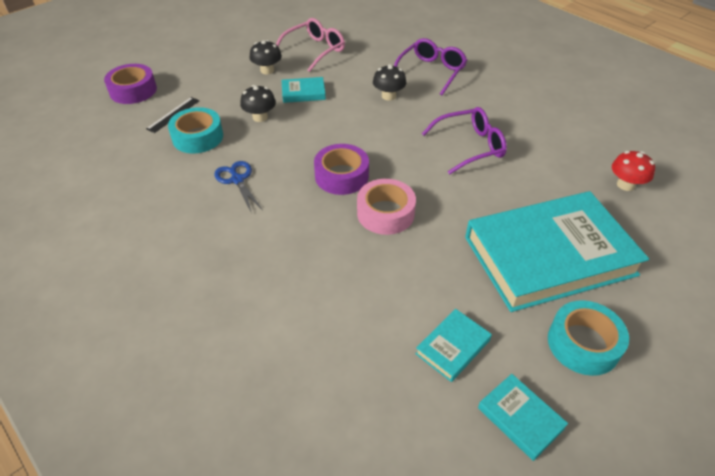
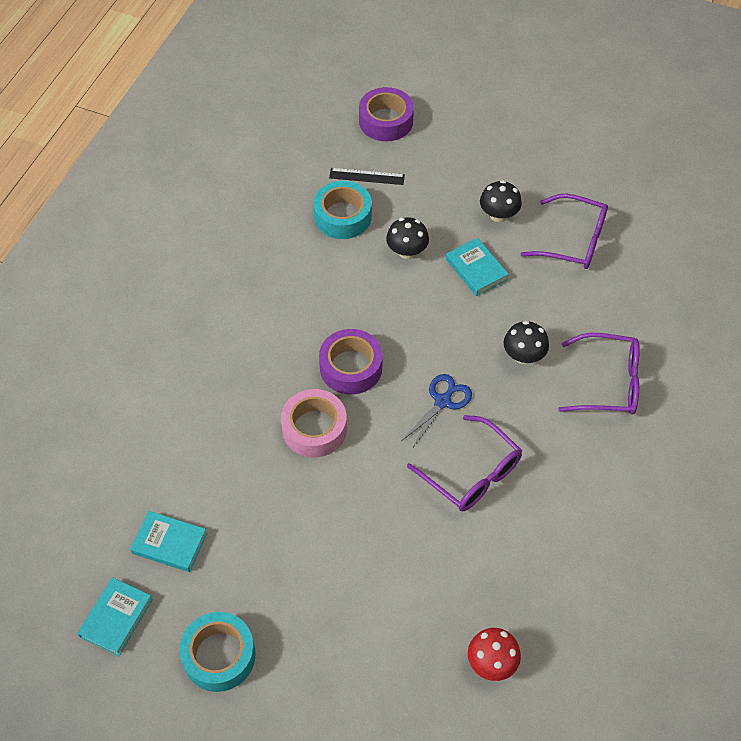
camera: 65 degrees right, 10 degrees up
blue scissors [214,161,263,211] -> blue scissors moved to [402,374,472,449]
pink glasses [276,18,345,72] -> purple glasses [521,194,608,269]
turquoise book [465,191,649,312] -> none

